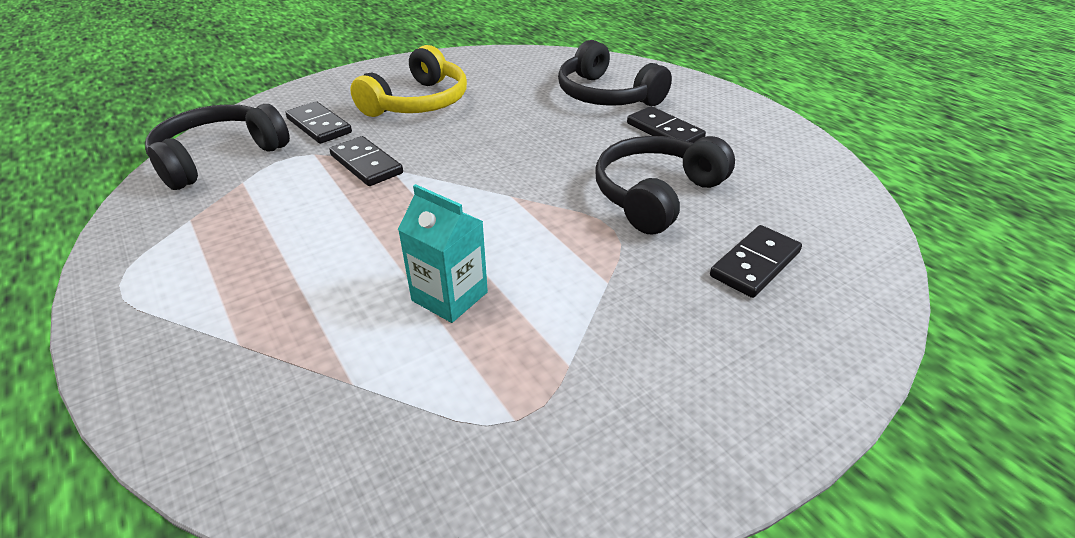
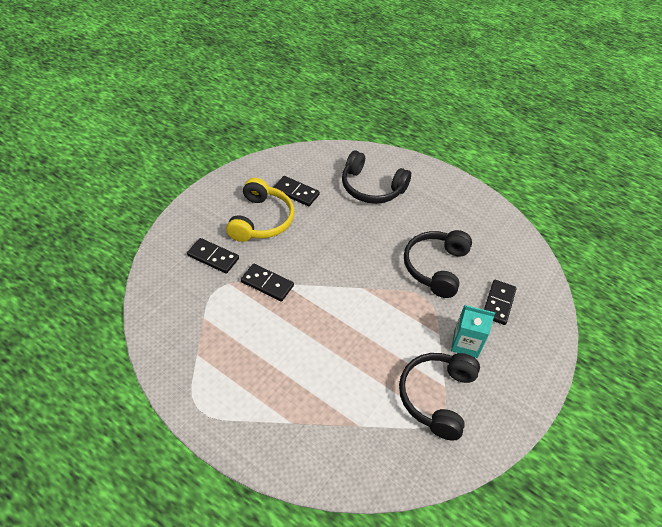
camera: 25 degrees left, 10 degrees up
black headphones [145,104,290,190] -> black headphones moved to [399,353,480,441]
turquoise carton [398,184,488,323] -> turquoise carton moved to [451,305,495,358]
black domino [627,106,706,143] -> black domino moved to [273,176,320,206]

